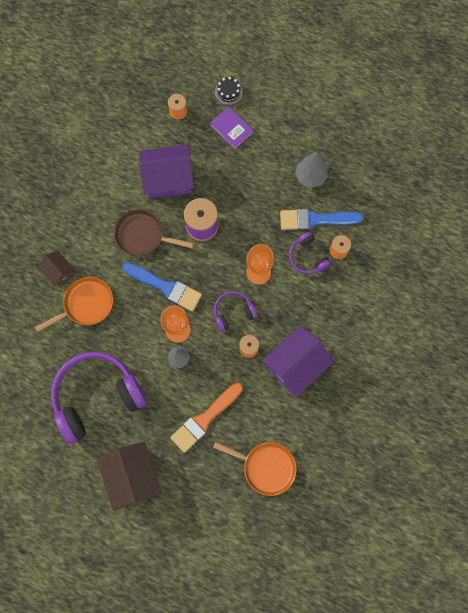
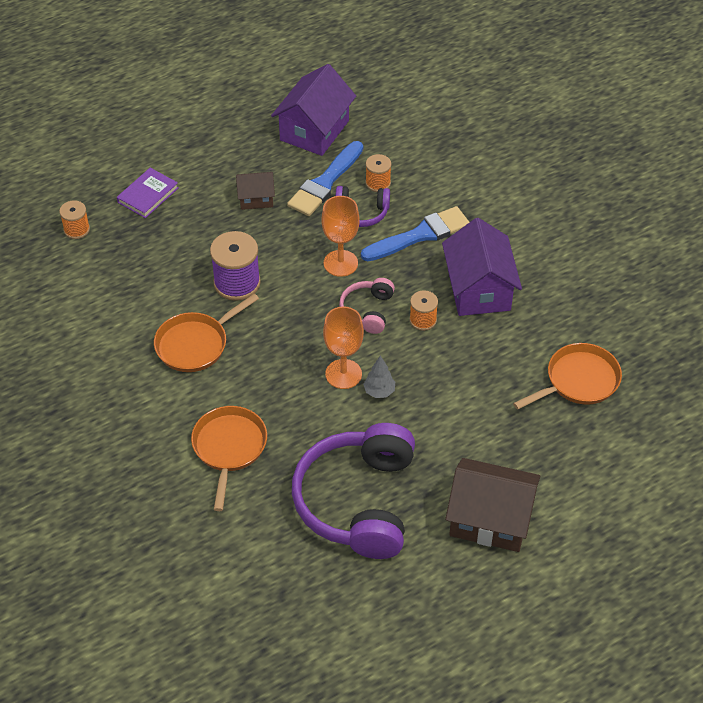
camera: 55 degrees left, 25 degrees down
brown house [38,251,74,287] -> brown house moved to [236,172,275,210]
brown pan [114,209,194,256] -> orange pan [154,293,259,372]
blue brush [122,262,202,312] -> blue brush moved to [361,206,469,261]
purple house [139,145,194,198] -> purple house moved to [271,64,356,156]
orange brush [170,383,243,453] -> none
purple book [210,107,254,149] -> purple book turned 45 degrees counterclockwise [117,168,179,218]
purple headphones [214,291,257,332] -> pink headphones [339,278,395,334]
black cake [215,77,243,105] -> none
grey tree [295,152,328,188] -> none

